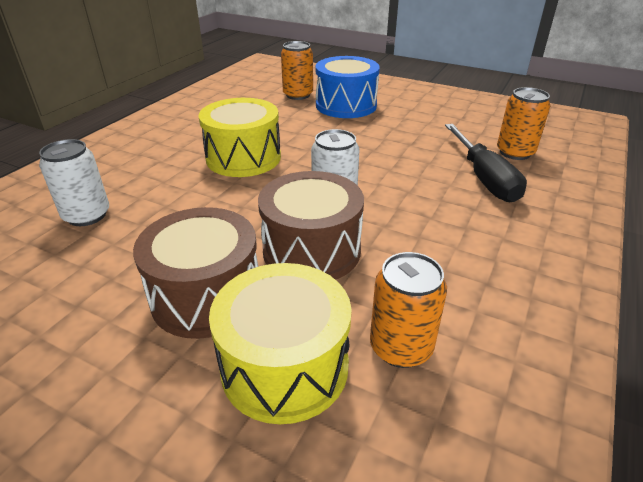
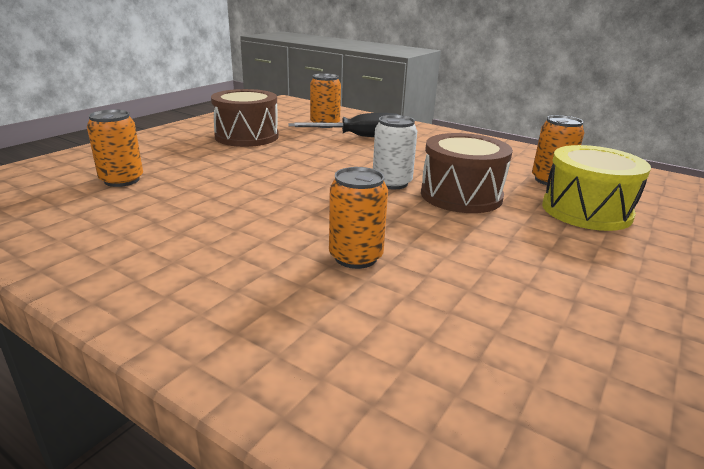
camera: 85 degrees left, 10 degrees down
white can [39,139,109,226] -> none
brown drum [133,207,258,339] -> brown drum moved to [211,89,279,147]
yellow drum [199,98,281,177] -> none
blue drum [315,56,380,118] -> none
none -> orange can [329,167,388,269]

